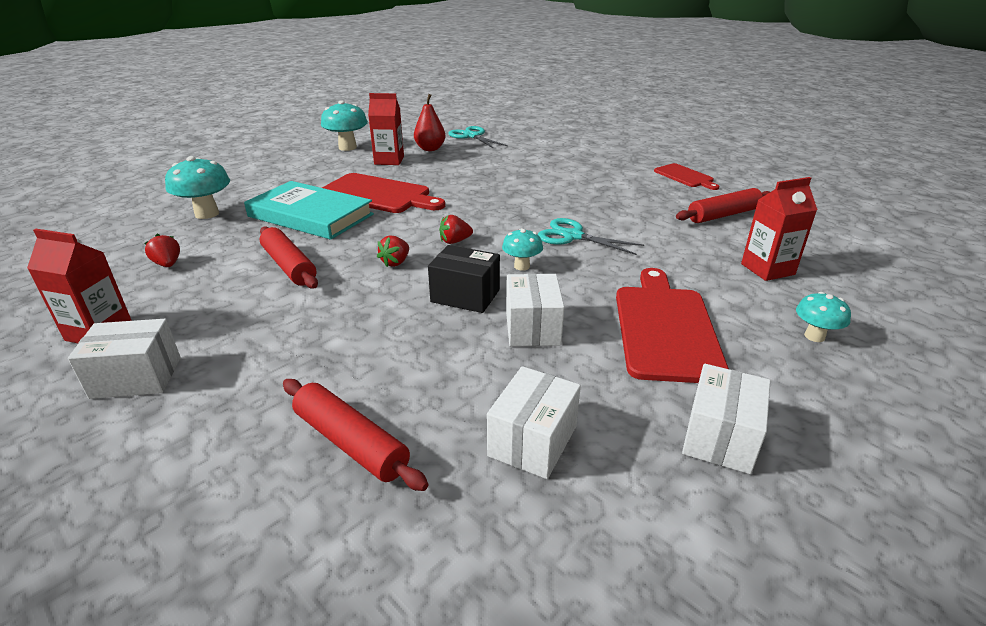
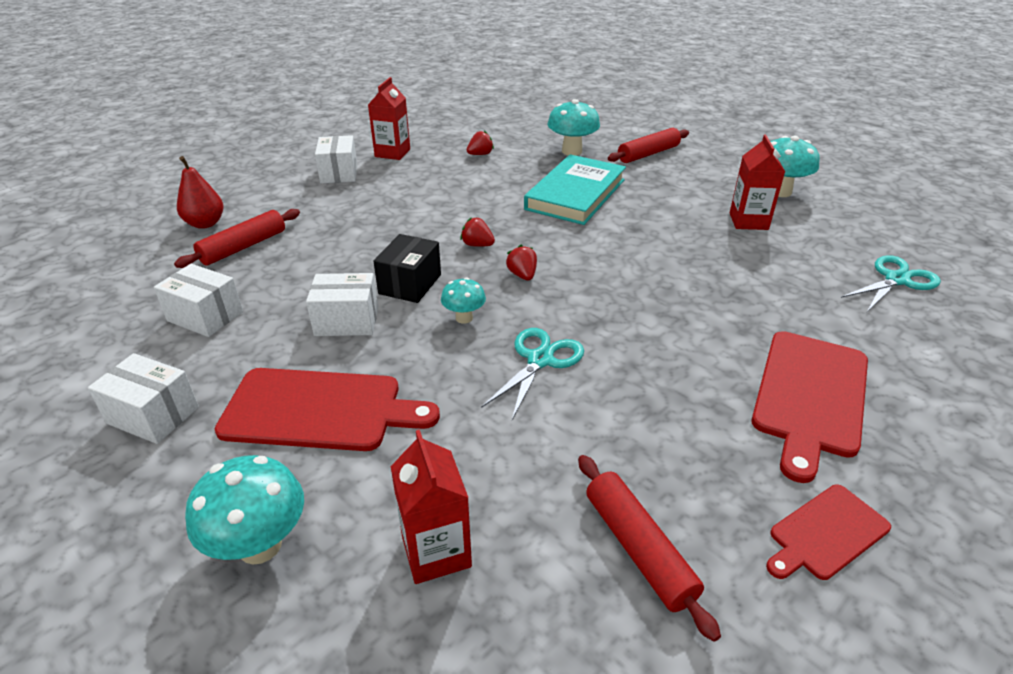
camera: 90 degrees right, 5 degrees up
red rolling pin [260,227,318,288] -> red rolling pin moved to [608,128,689,163]
red cutting board [322,173,445,213] -> red cutting board moved to [752,331,868,483]
red pear [414,94,445,151] -> red pear moved to [177,156,224,229]
turquoise mushroom [796,292,851,342] -> turquoise mushroom [185,455,304,564], size x1.70

